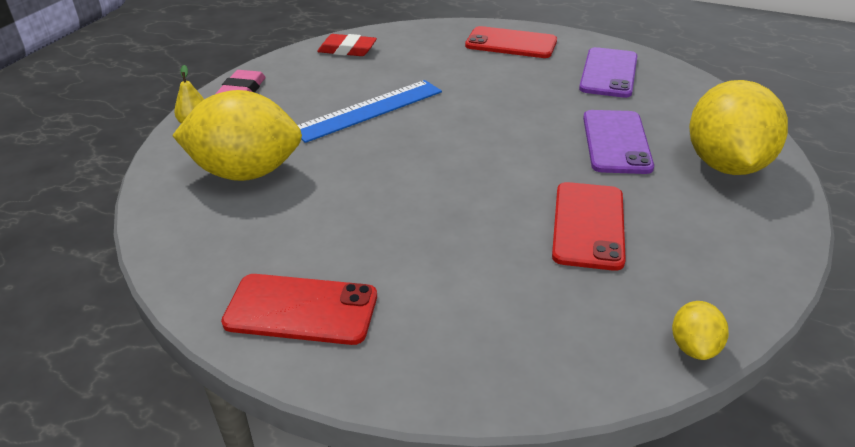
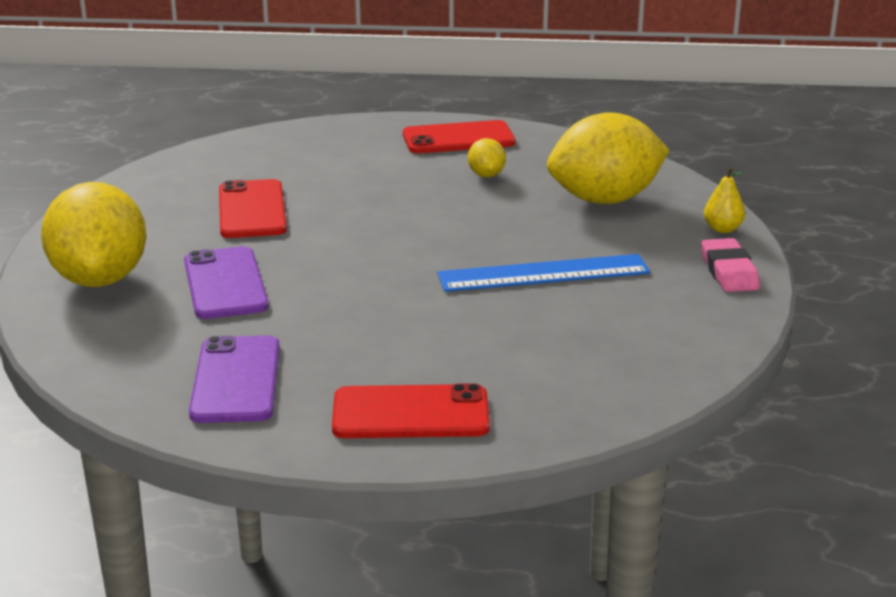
camera: 160 degrees right, 10 degrees down
blue ruler [298,80,442,143] -> blue ruler turned 45 degrees clockwise [437,254,650,292]
red eraser [317,34,377,56] -> none
yellow lemon [672,301,729,360] -> yellow lemon moved to [468,138,506,178]

